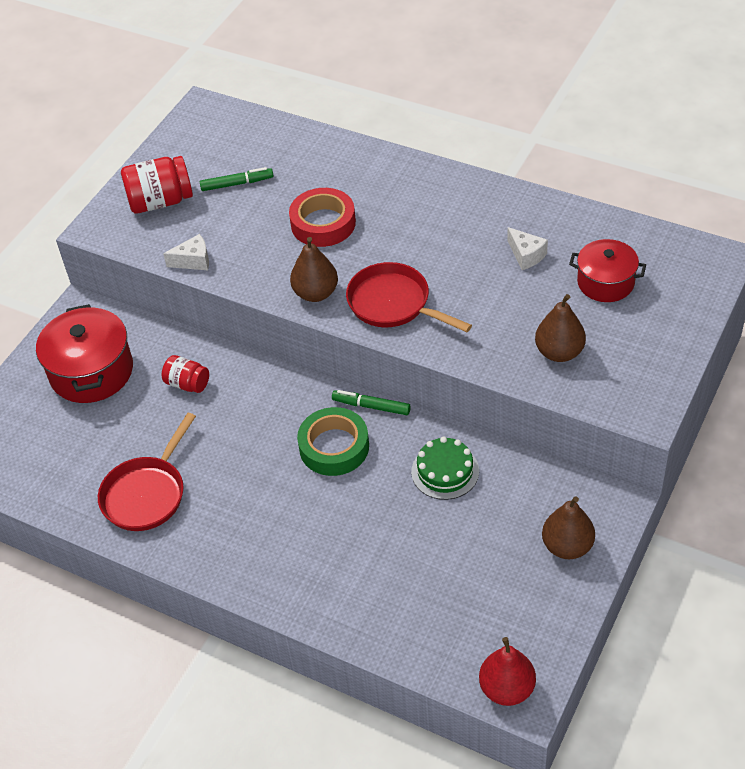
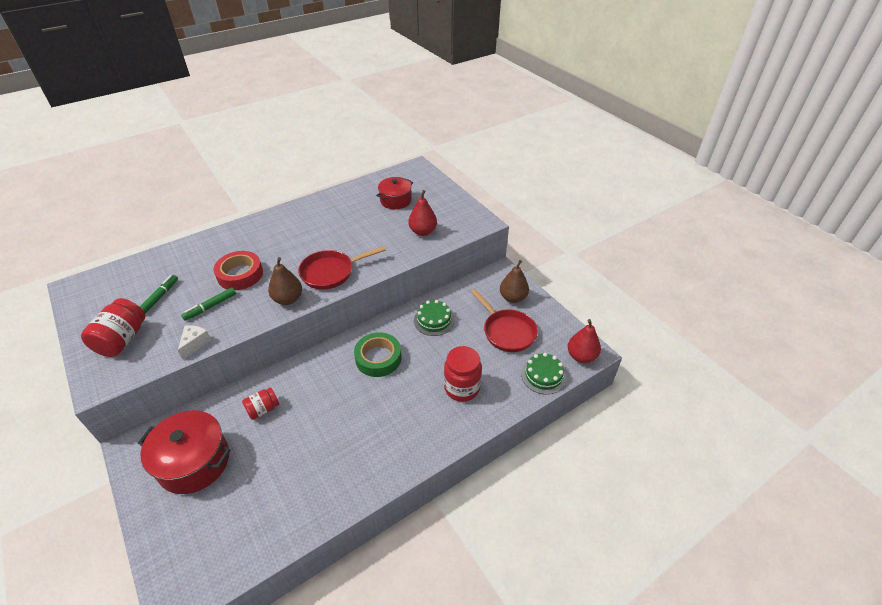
camera: 65 degrees left, 5 degrees down
red pan [98,413,196,531] -> red pan moved to [471,289,538,352]
green marker [332,390,411,415] -> green marker moved to [181,288,236,321]
white cheese [507,227,548,270] -> none
brown pear [535,294,586,362] -> red pear [408,190,437,236]
none -> red jar [444,346,482,402]
none -> green cake [521,353,566,395]

